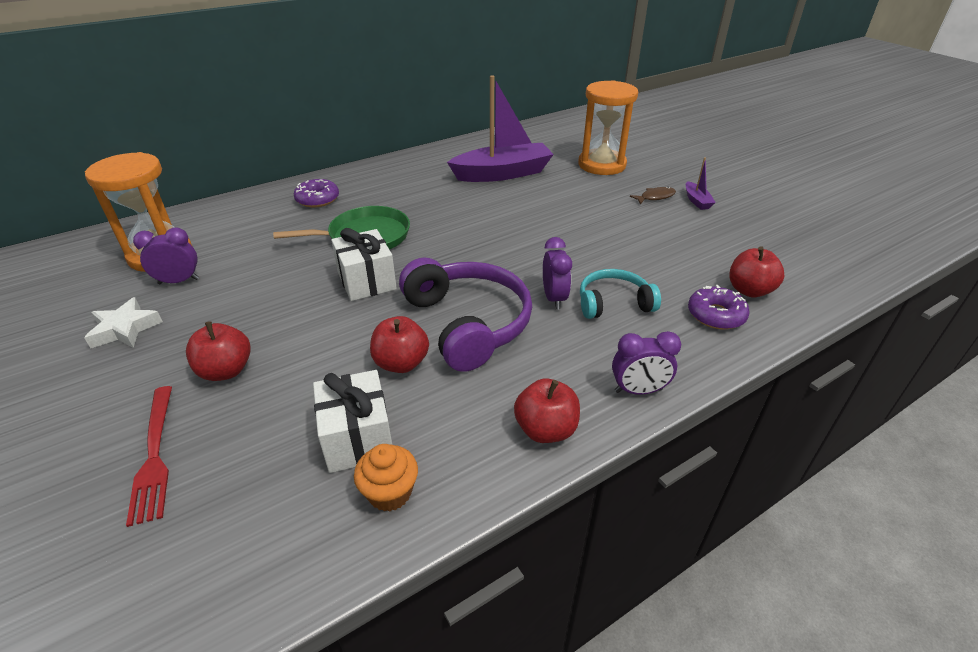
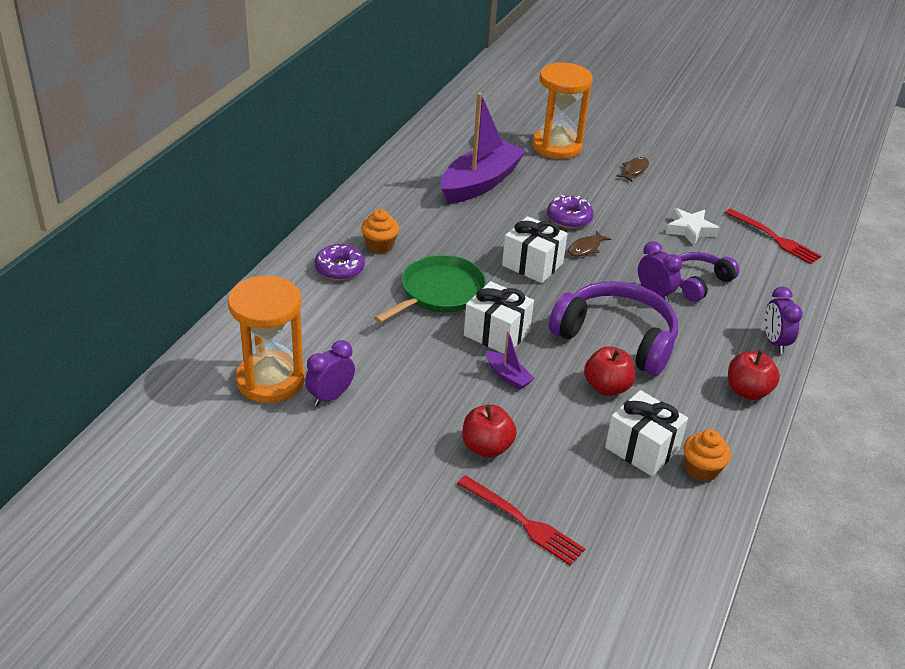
camera: 35 degrees left, 0 degrees up
white star [84,297,163,348] -> white star moved to [666,208,719,246]
turquoise headphones [580,269,661,319] -> purple headphones [679,252,739,302]
purple clock [612,331,681,395] -> purple clock turned 120 degrees clockwise [764,286,803,353]
purple boat [686,158,716,210] -> purple boat moved to [486,331,535,390]
purple donut [688,285,750,330] -> purple donut moved to [547,195,594,228]
red apple [729,247,784,298] -> red fork [725,208,821,264]
none -> orange cupcake [361,209,399,254]
none -> white gift [502,216,568,283]
none -> brown fish [568,230,611,256]

